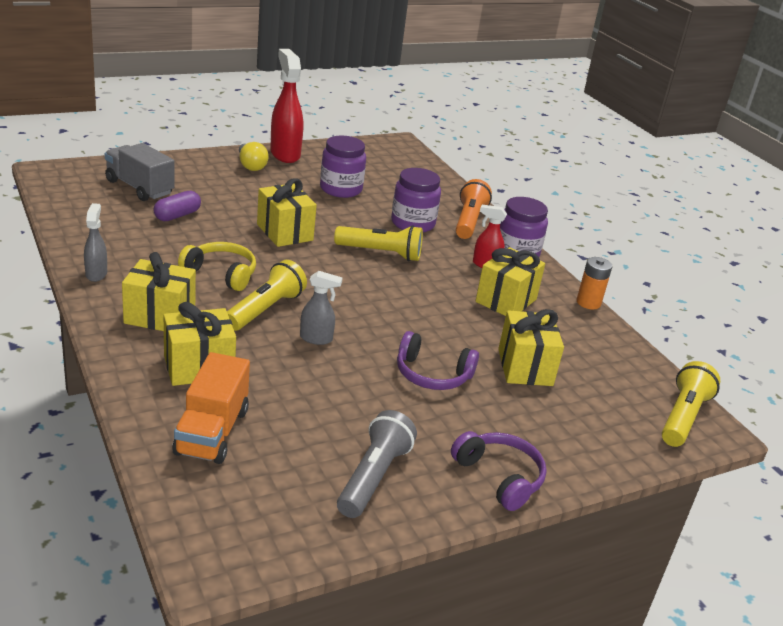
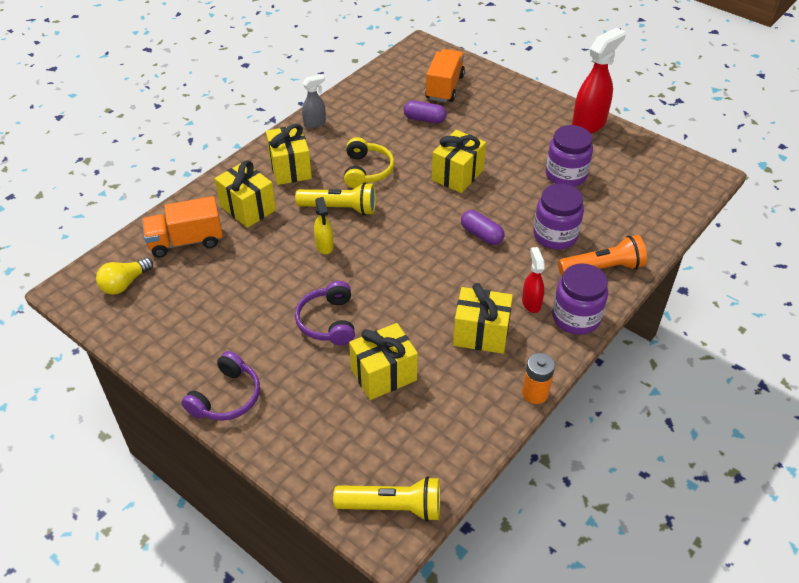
camera: 70 degrees right, 15 degrees up
grey truck [105,143,175,201] -> orange truck [425,49,465,102]
yellow light bulb [239,142,269,171] -> yellow light bulb moved to [96,258,153,295]
grey spray bottle [300,271,343,345] -> yellow spray bottle [314,197,333,254]
yellow flashlight [334,225,423,261] -> purple capsule [461,210,505,245]
grey flashlight [337,410,417,518] -> none

